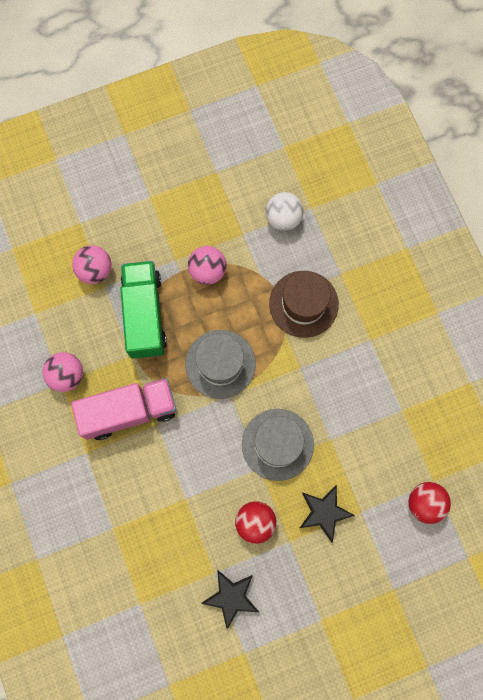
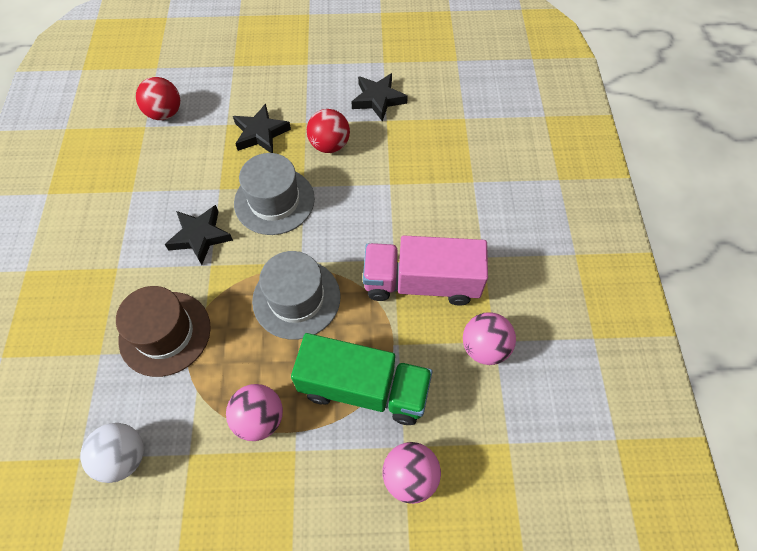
camera: 160 degrees left, 15 degrees down
green truck [120,261,167,359] -> green truck turned 90 degrees counterclockwise [291,333,432,425]
none -> black star [164,205,233,265]

